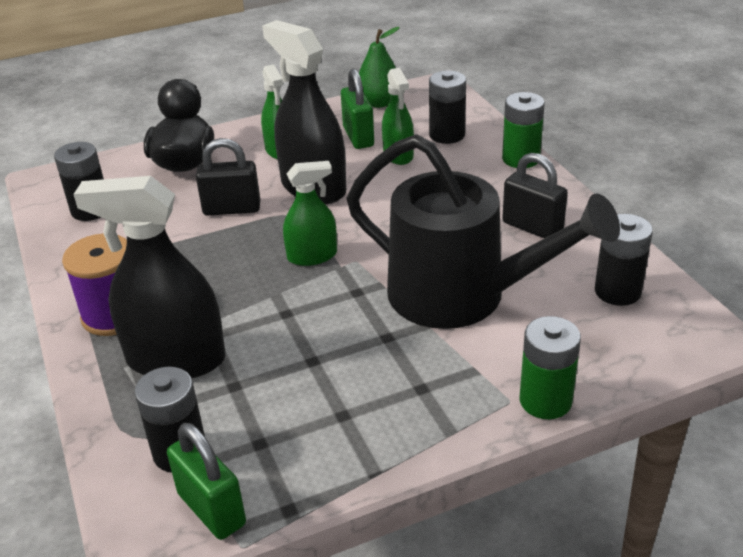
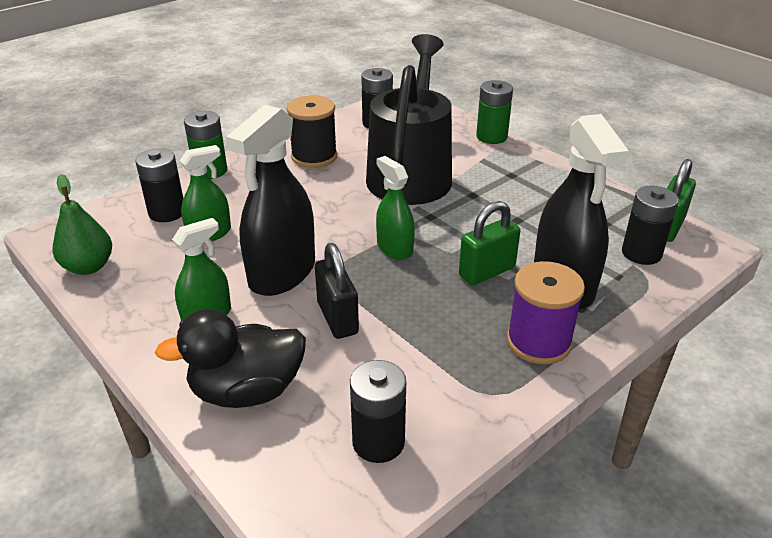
camera: 110 degrees left, 0 degrees up
green padlock [341,69,374,149] -> green padlock moved to [459,201,520,285]
black padlock [502,153,568,238] -> black spool [287,95,337,168]

